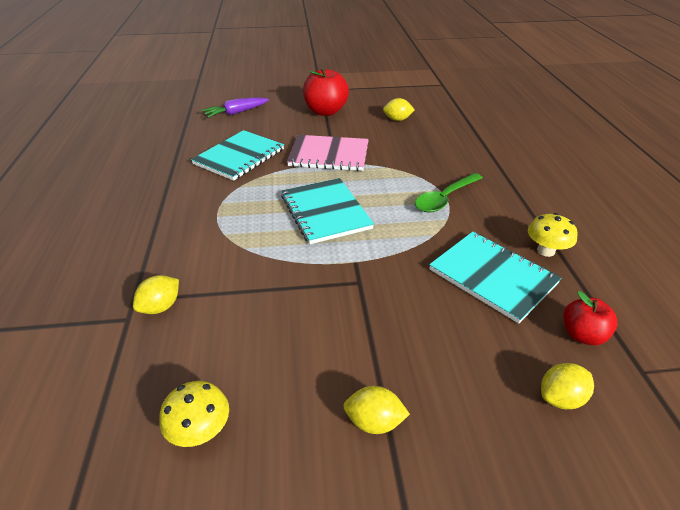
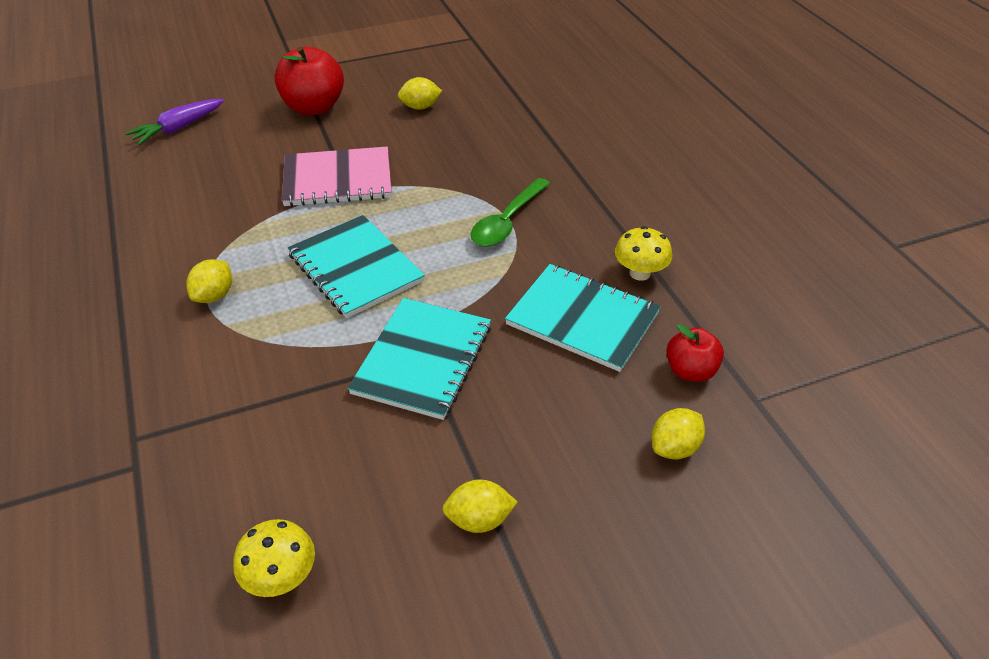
camera: 15 degrees left, 5 degrees up
yellow lemon [133,275,179,314] -> yellow lemon moved to [186,259,232,303]
turquoise notebook [191,130,284,181] -> turquoise notebook moved to [348,298,491,420]

